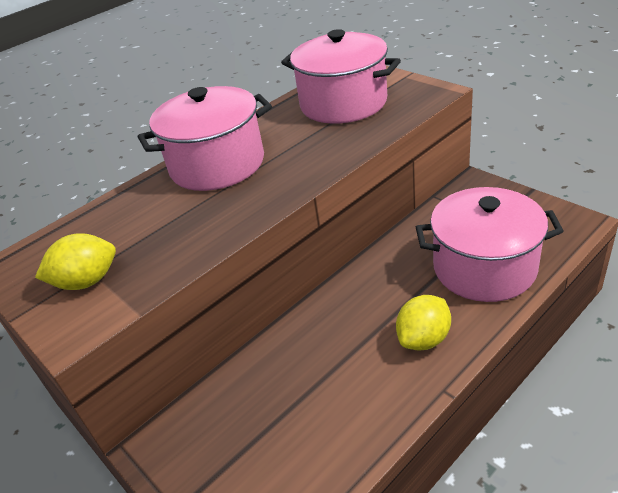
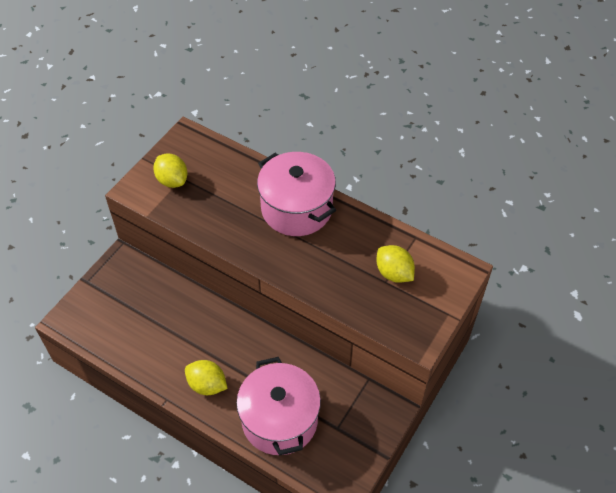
camera: 70 degrees right, 15 degrees up
pink pot [281,29,401,124] -> yellow lemon [377,245,415,283]

